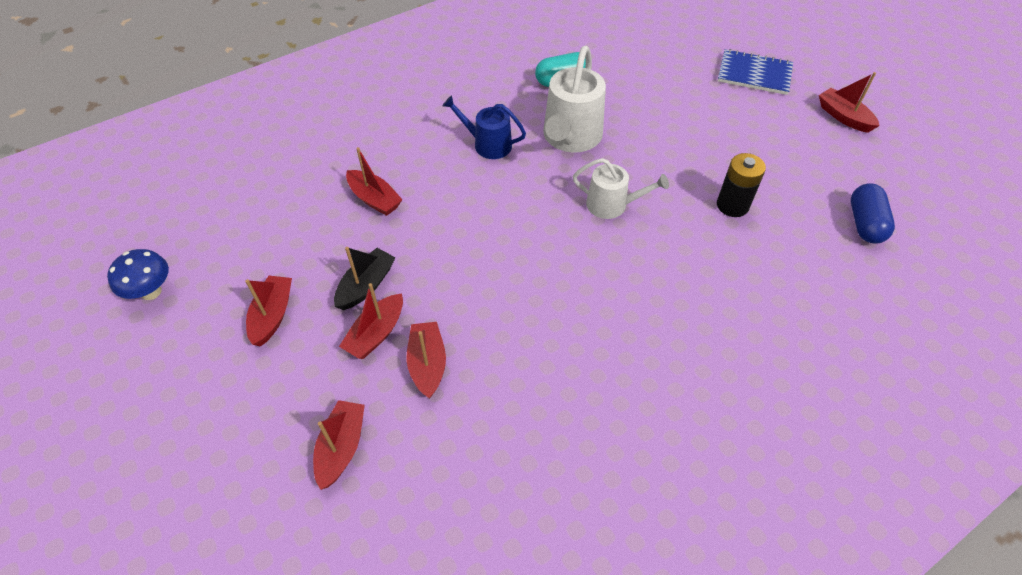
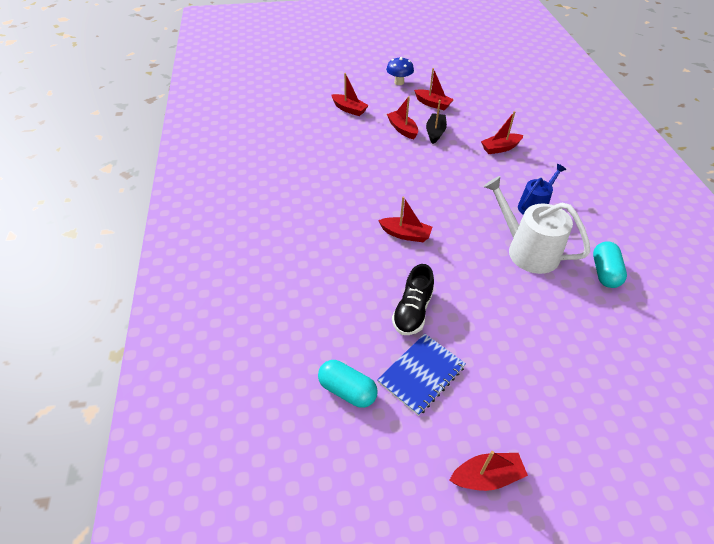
camera: 115 degrees right, 5 degrees down
blue mushroom [107,249,169,300] -> blue mushroom moved to [386,57,414,85]
black boat [334,247,396,310] -> black boat turned 135 degrees counterclockwise [426,100,447,144]
red boat [407,322,446,398] -> red boat moved to [378,196,432,242]
white watering can [573,158,669,219] -> none
black battery [717,153,766,217] -> black shoe [392,264,434,335]
blue notebook [718,49,793,95] -> blue notebook moved to [377,334,466,416]
blue capsule [851,183,895,244] -> turquoise capsule [318,360,378,408]

